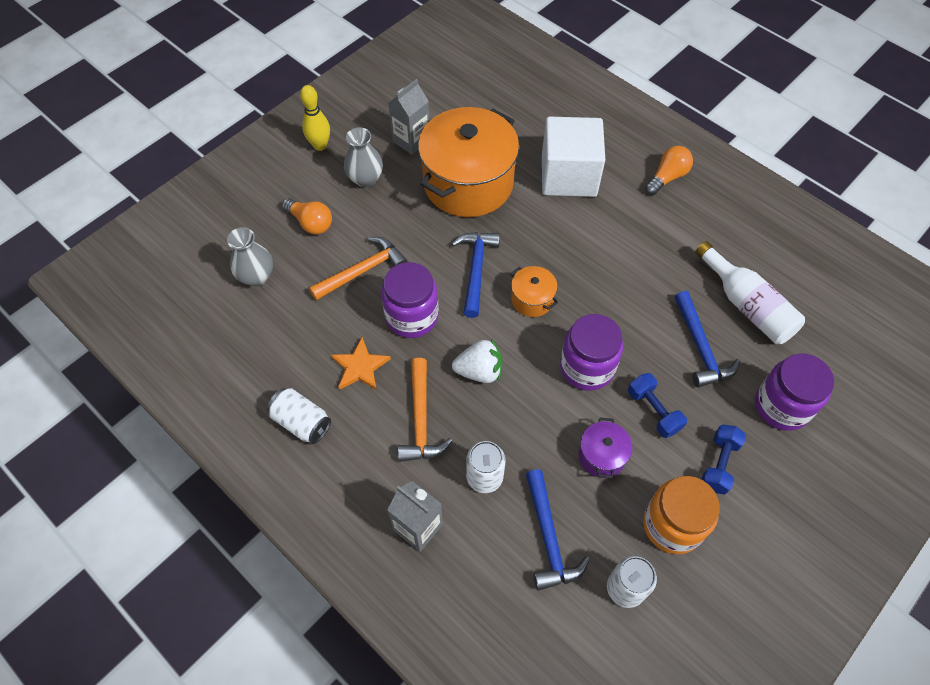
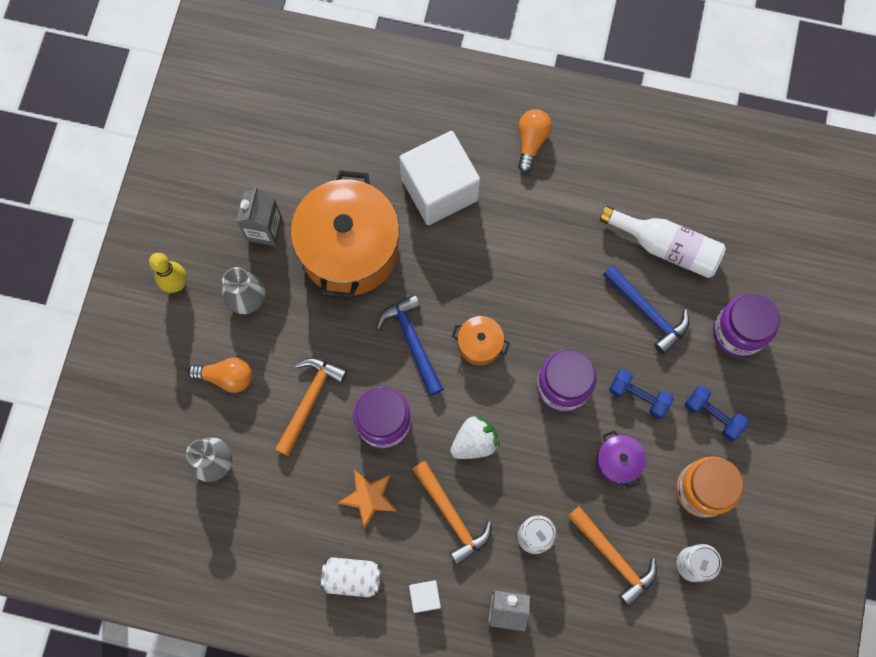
camera: 30 degrees left, 15 degrees up
blue hammer [526,469,590,591] -> orange hammer [568,506,657,607]
blue dumbbell [701,424,746,495] -> blue dumbbell turned 45 degrees counterclockwise [685,386,749,441]
none -> white cube [409,580,441,613]

